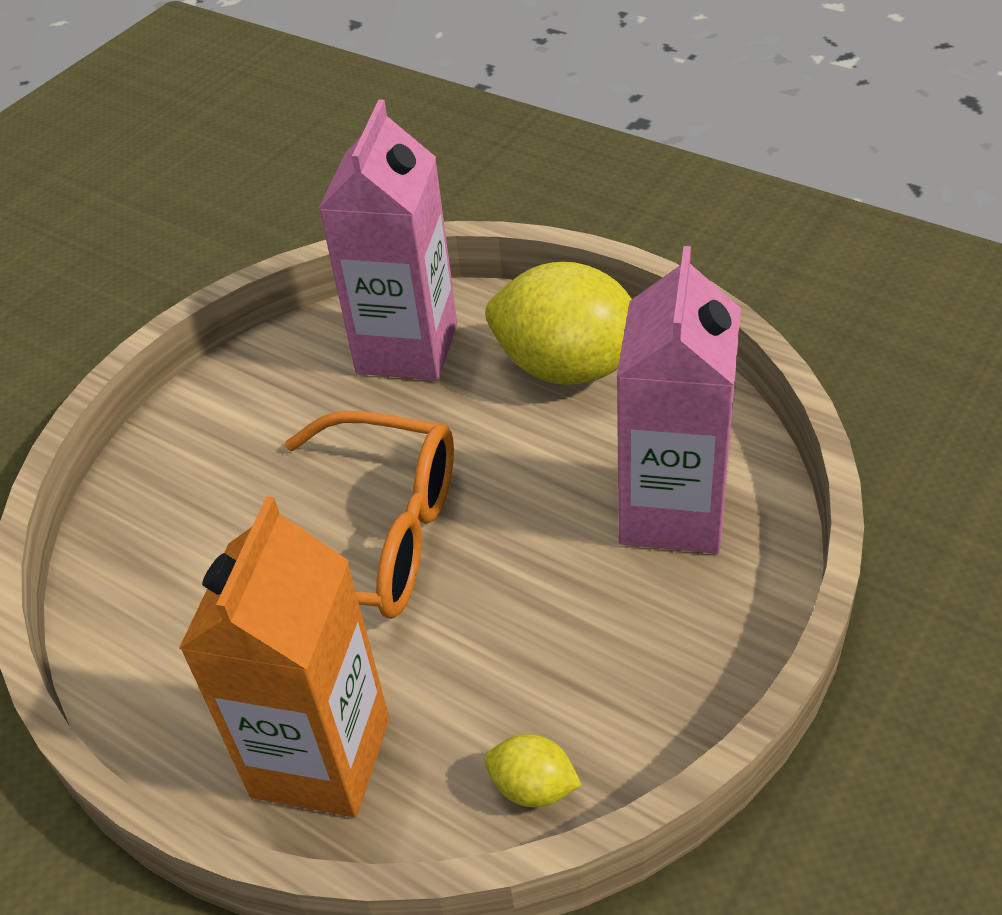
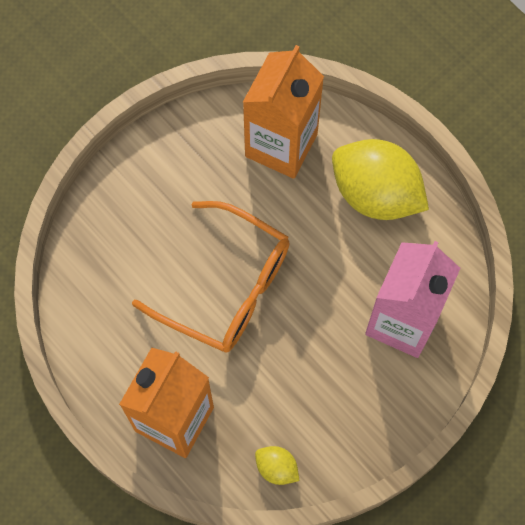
camera: 10 degrees right, 25 degrees up
pink carton [319,100,457,381] -> orange carton [243,45,324,179]

